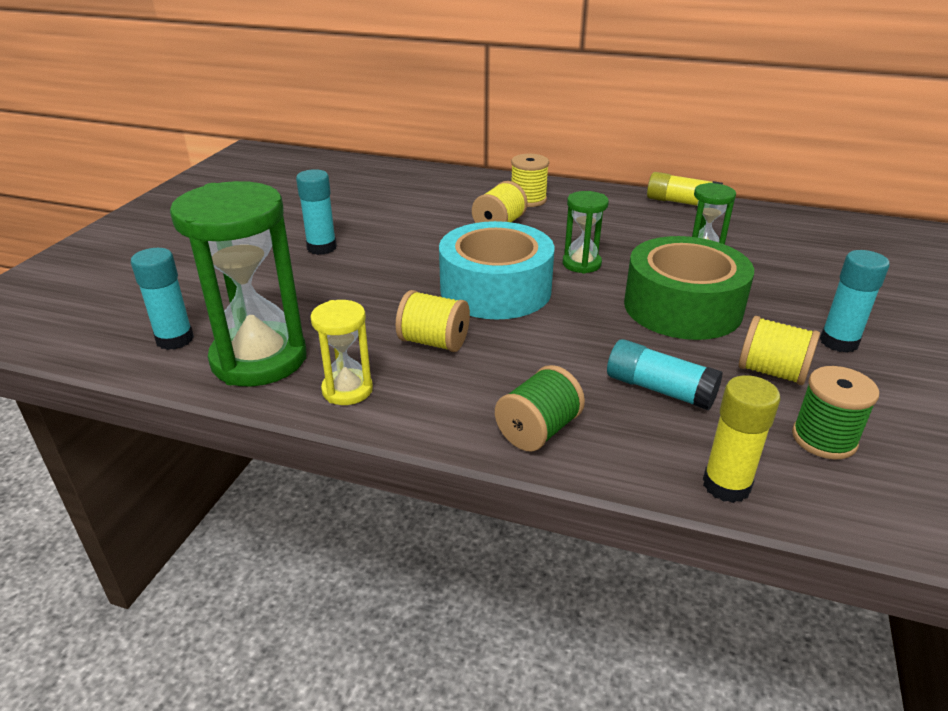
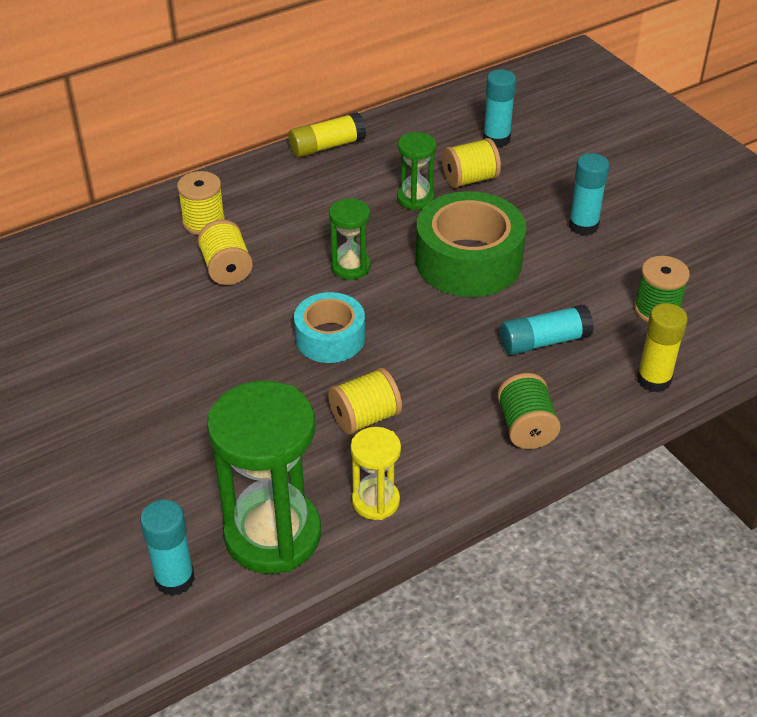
camera: 50 degrees left, 10 degrees up
turquoise glue stick [296,169,337,255] -> turquoise glue stick moved to [483,69,516,147]
turquoise tape [439,221,554,319] -> turquoise tape [294,292,365,363], size x0.61
yellow spool [739,316,820,385] -> yellow spool moved to [442,138,501,188]

